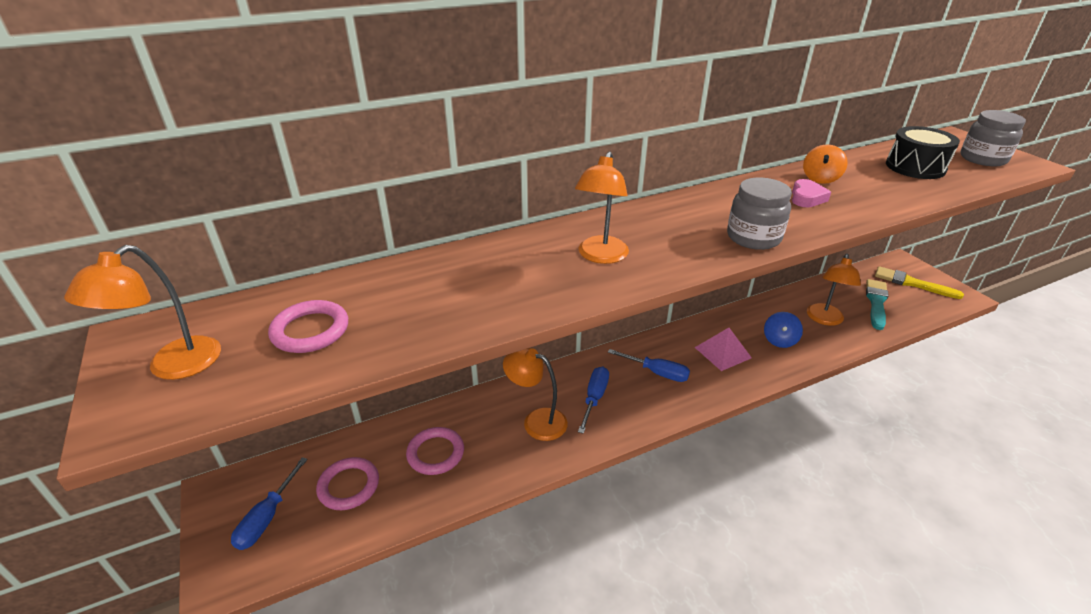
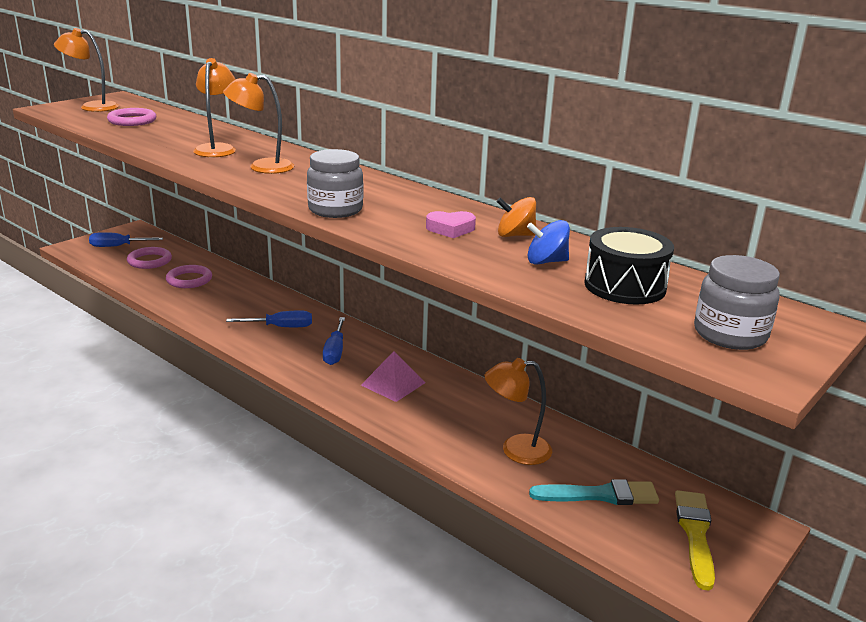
camera: 65 degrees right, 10 degrees down
orange lamp [503,348,568,441] -> orange lamp moved to [193,58,236,157]
blue spinning top [764,312,803,348] -> blue spinning top moved to [527,220,570,264]

